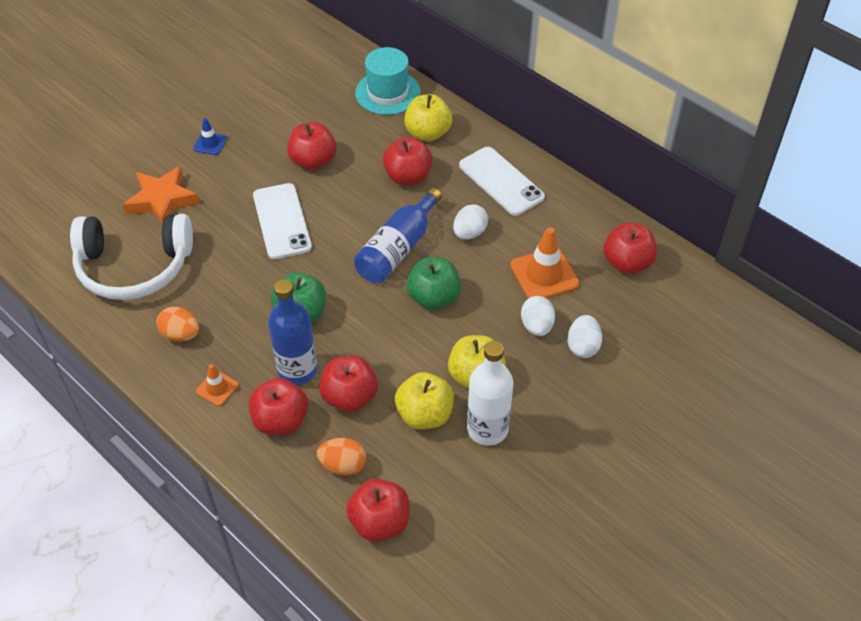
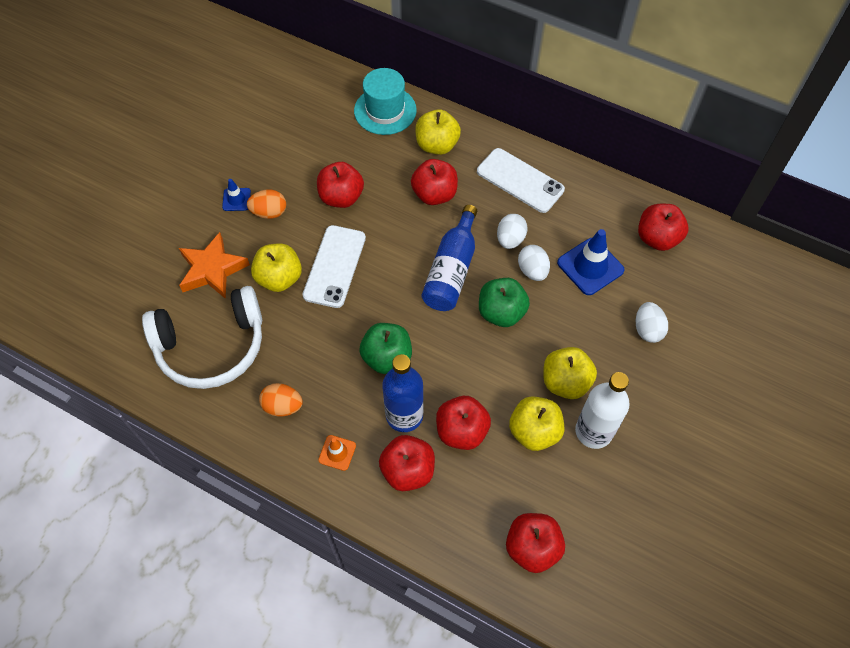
camera: 15 degrees left, 10 degrees up
white phone [253,183,312,259] -> white phone turned 45 degrees clockwise [303,225,366,308]
orange egg [317,438,366,476] -> orange egg moved to [247,189,286,219]
orange traffic cone [510,227,579,299] -> blue traffic cone [557,229,624,295]
white egg [521,296,555,336] -> white egg moved to [518,245,550,281]
none -> yellow apple [251,243,302,292]

